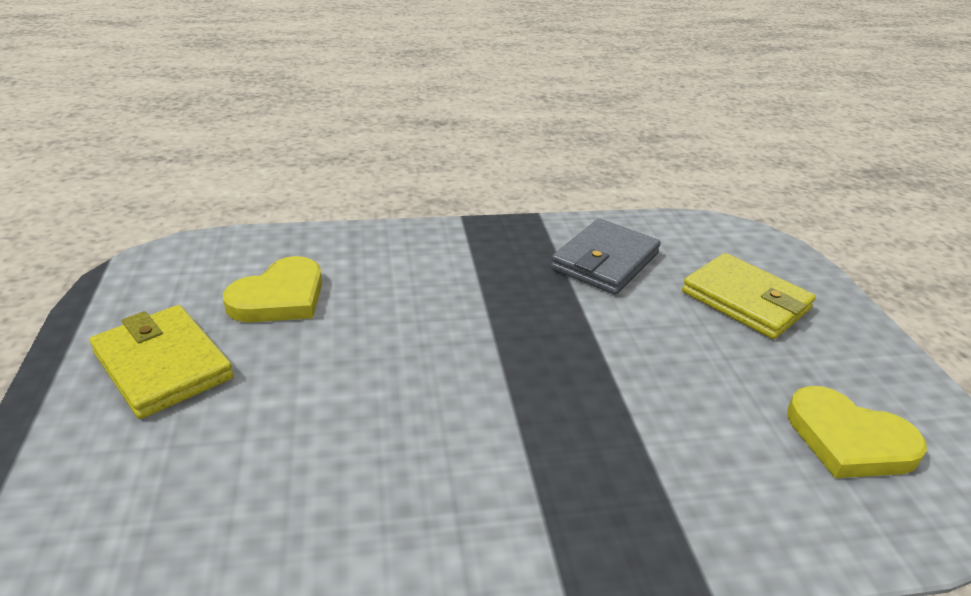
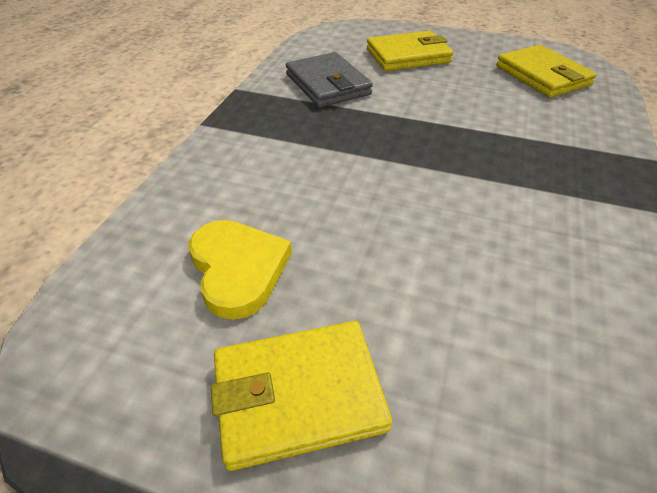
camera: 60 degrees left, 10 degrees up
yellow heart [787,386,927,478] -> yellow wallet [496,45,597,98]

